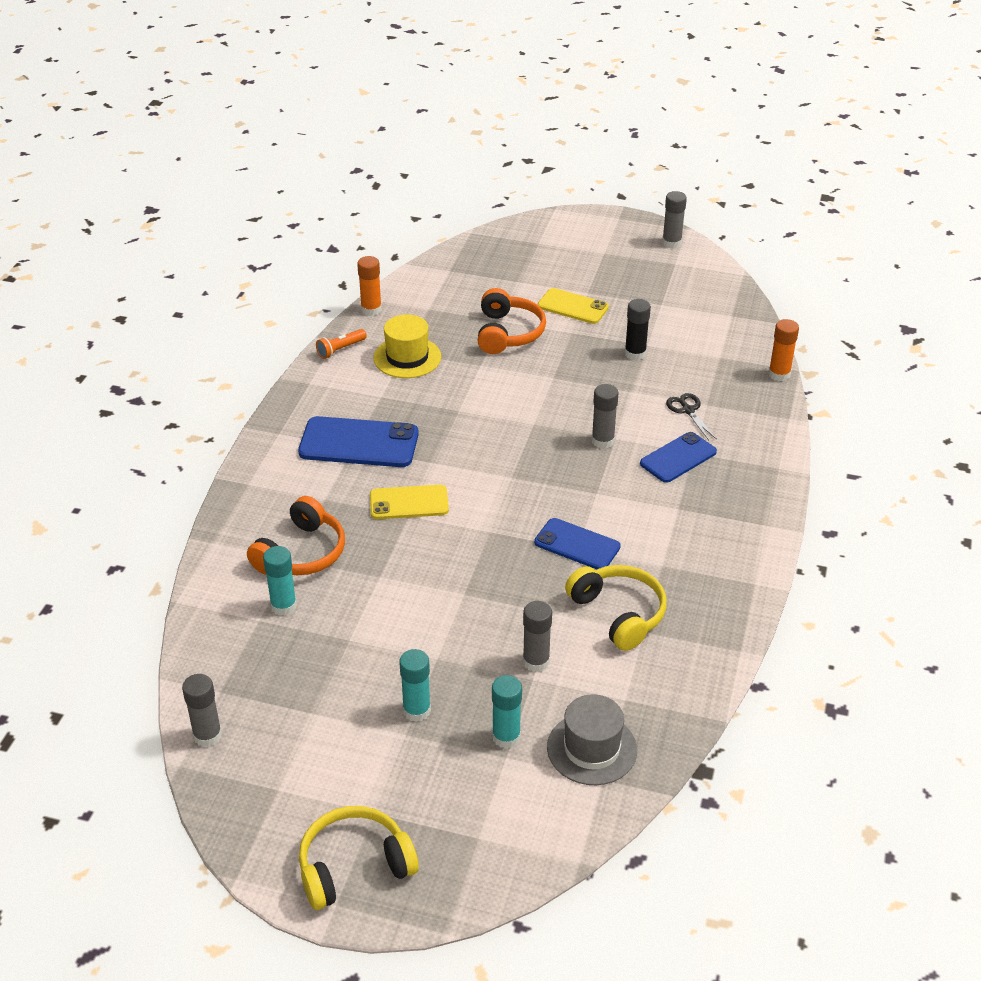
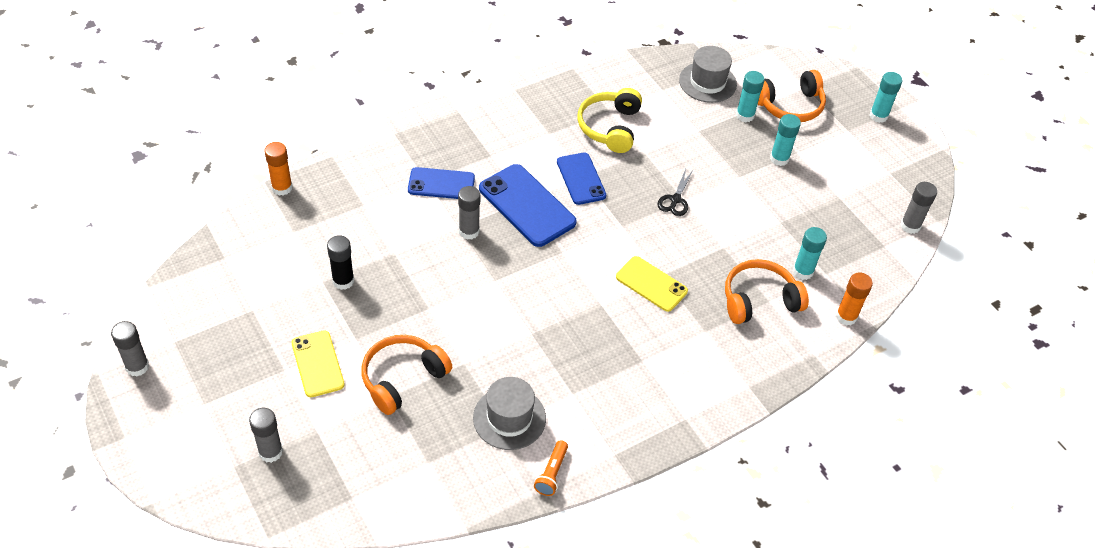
camera: 140 degrees left, 10 degrees up
blue phone [298,416,419,467] -> blue phone moved to [479,164,577,247]
yellow headphones [299,806,419,910] -> turquoise glue stick [870,72,903,123]
orange flashlight [316,329,367,359] -> orange flashlight turned 105 degrees clockwise [534,440,568,496]
orange glue stick [357,256,382,316] -> orange glue stick moved to [836,273,873,325]
yellow hat [373,314,441,378] -> grey hat [473,377,546,450]
grey glue stick [523,601,552,672] -> grey glue stick moved to [249,408,283,463]
black scissors [666,393,717,440] -> black scissors moved to [657,169,693,216]
none -> orange headphones [758,70,826,122]

